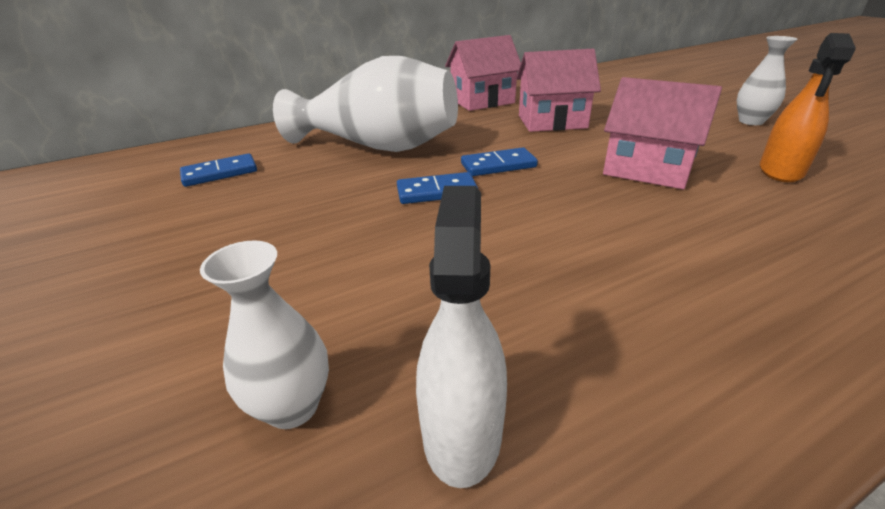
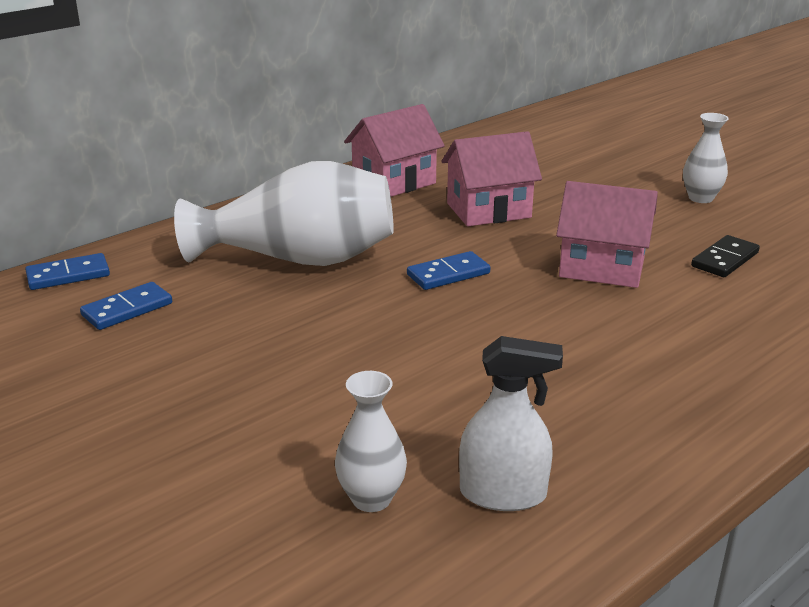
camera: 15 degrees left, 5 degrees down
blue domino [397,172,478,204] -> blue domino moved to [25,253,110,290]
white spray bottle [416,186,507,488] -> white spray bottle turned 105 degrees clockwise [459,336,563,511]
orange spray bottle [760,33,856,182] -> black domino [691,235,760,277]

